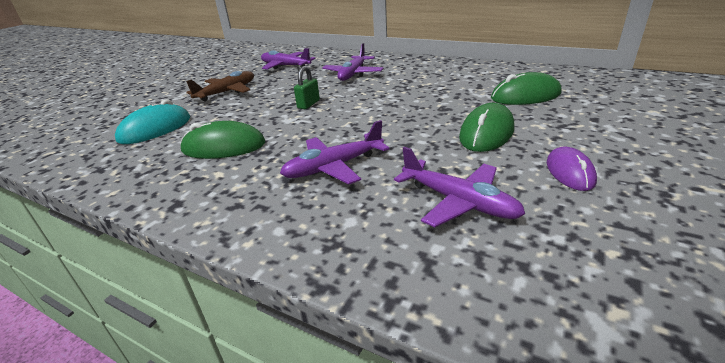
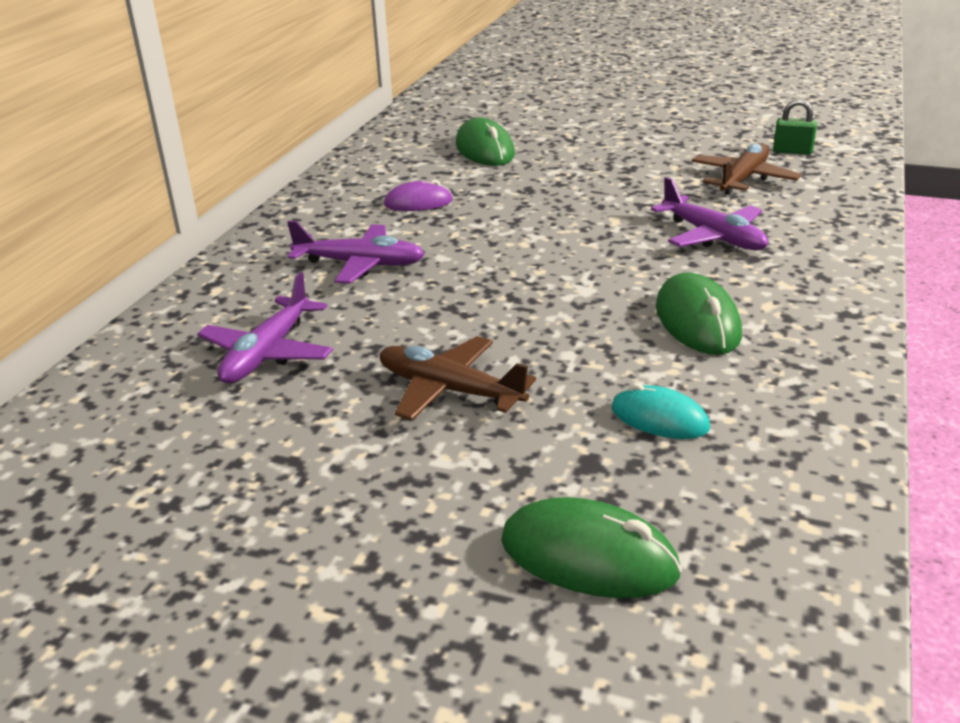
camera: 100 degrees left, 0 degrees up
turquoise mouse [115,99,190,144] -> turquoise mouse [612,383,710,439], size x0.66
green padlock [294,66,320,109] -> green padlock moved to [773,99,817,155]
purple plane [394,147,525,227] -> brown plane [691,143,801,195]
green mouse [459,103,514,152] -> green mouse moved to [501,497,682,598]
purple mouse [547,146,597,191] -> purple mouse moved to [384,179,453,211]

